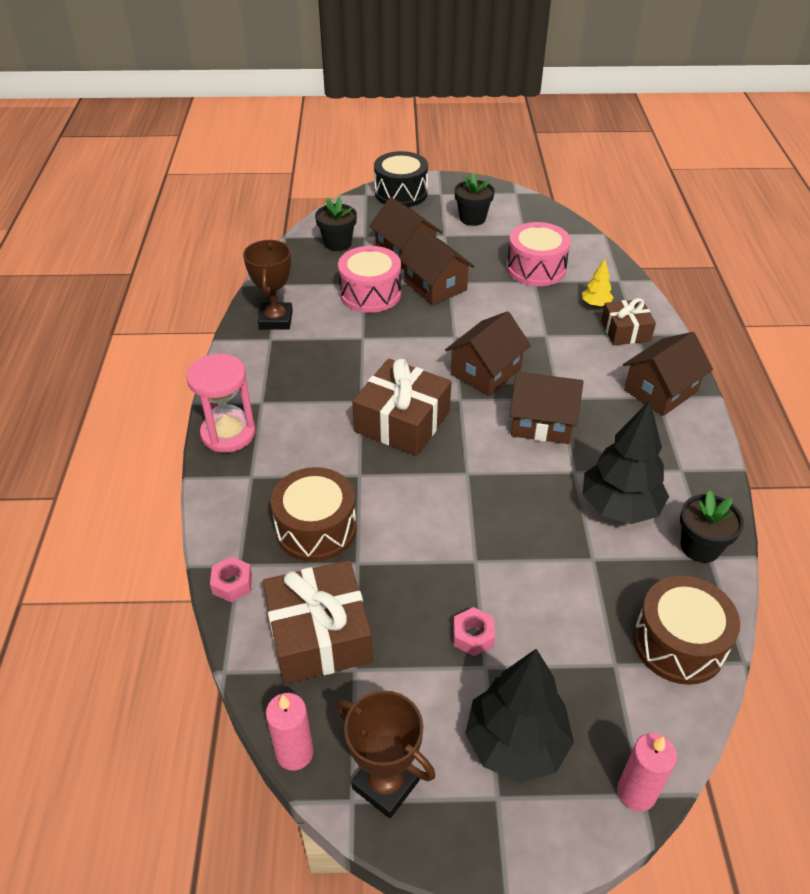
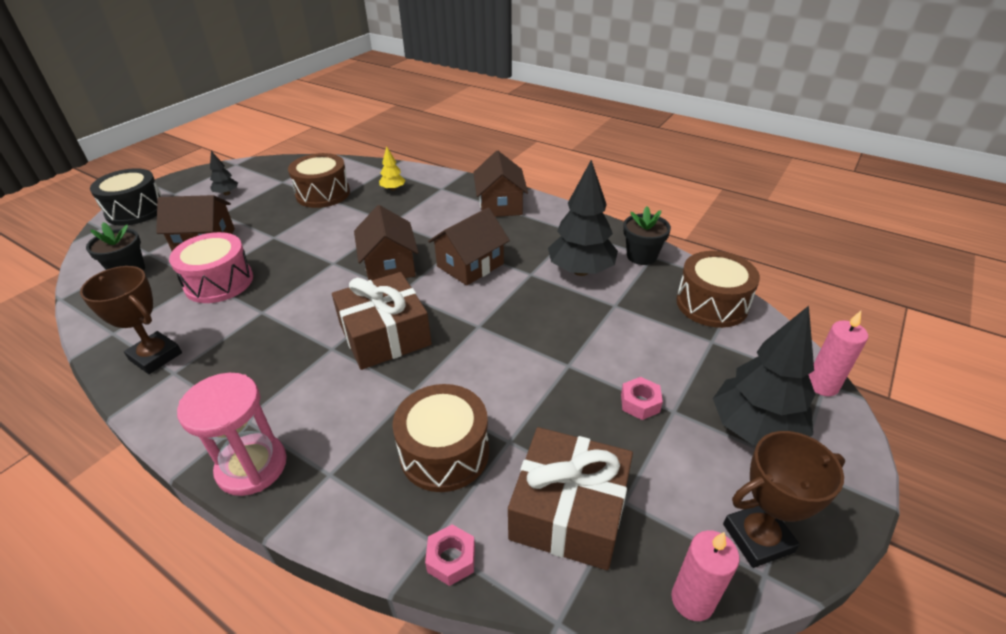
camera: 55 degrees left, 5 degrees down
brown house [399,229,475,305] -> none
black flower pot [455,172,495,226] -> black tree [210,151,238,195]
pink drum [507,222,571,286] -> brown drum [288,153,350,208]
brown gift [601,298,656,345] -> none

